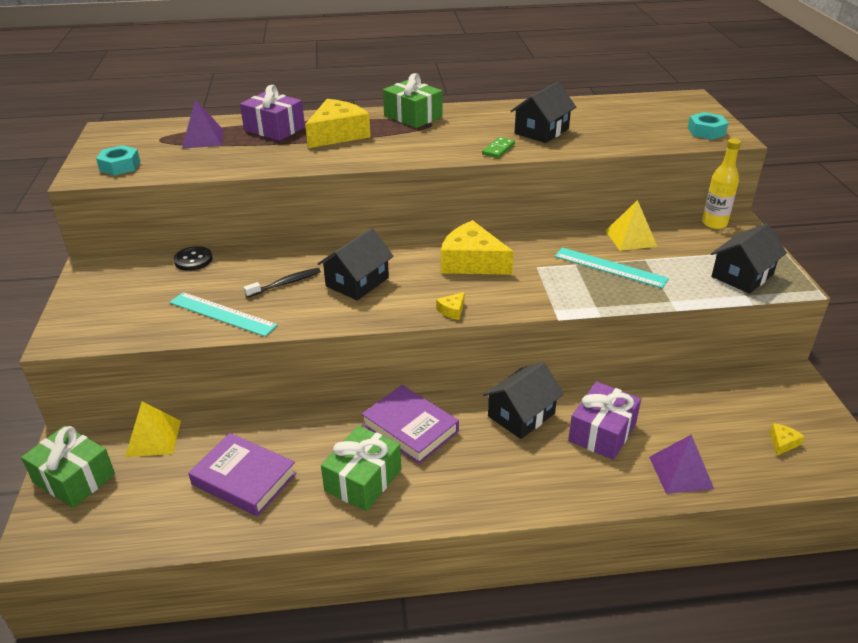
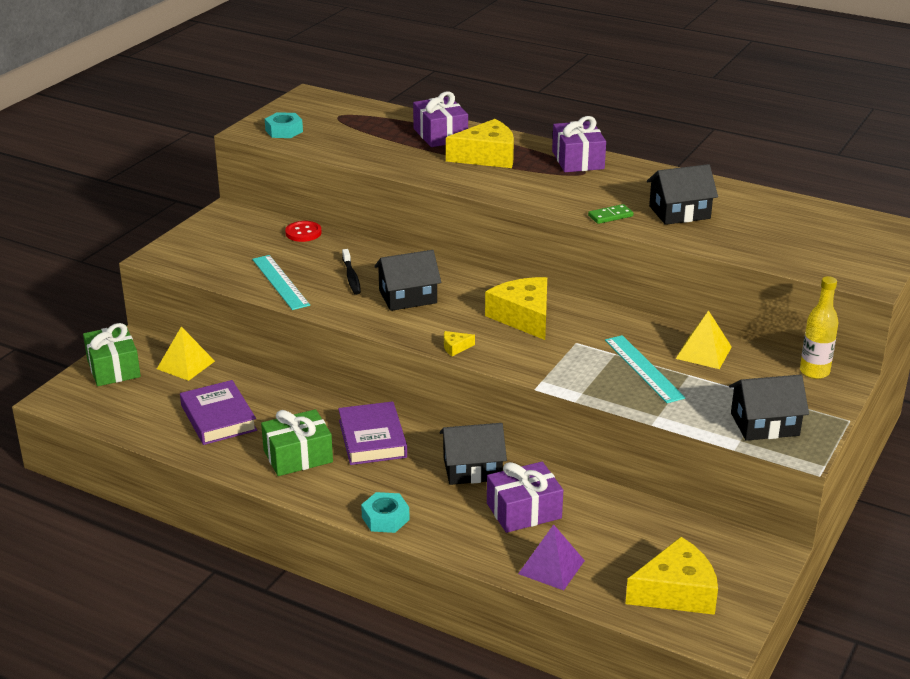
camera: 35 degrees right, 5 degrees down
black button [173,246,213,271] -> red button [285,221,322,242]
purple pyramid [182,99,224,148] -> none
black toothbrush [244,268,321,298] -> black toothbrush turned 75 degrees clockwise [342,249,361,295]
green gift [383,73,442,128] -> purple gift [552,116,606,172]
turquoise nut [688,112,728,140] -> turquoise nut moved to [361,492,410,533]
yellow cheese [770,423,805,456] -> yellow cheese [625,537,718,615], size x2.43

